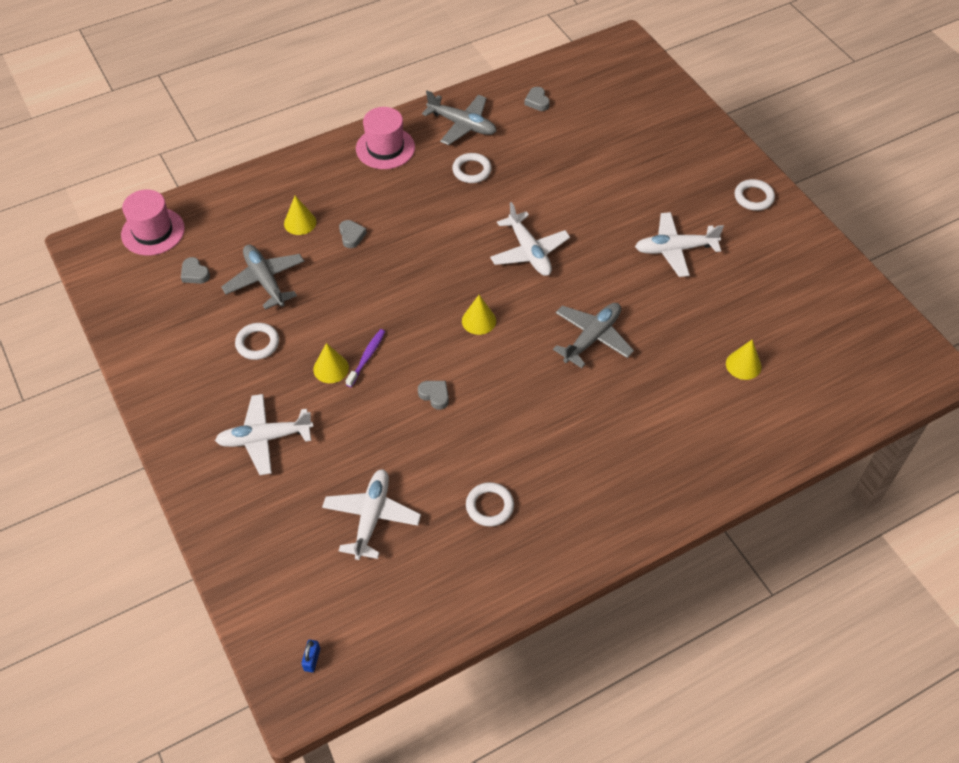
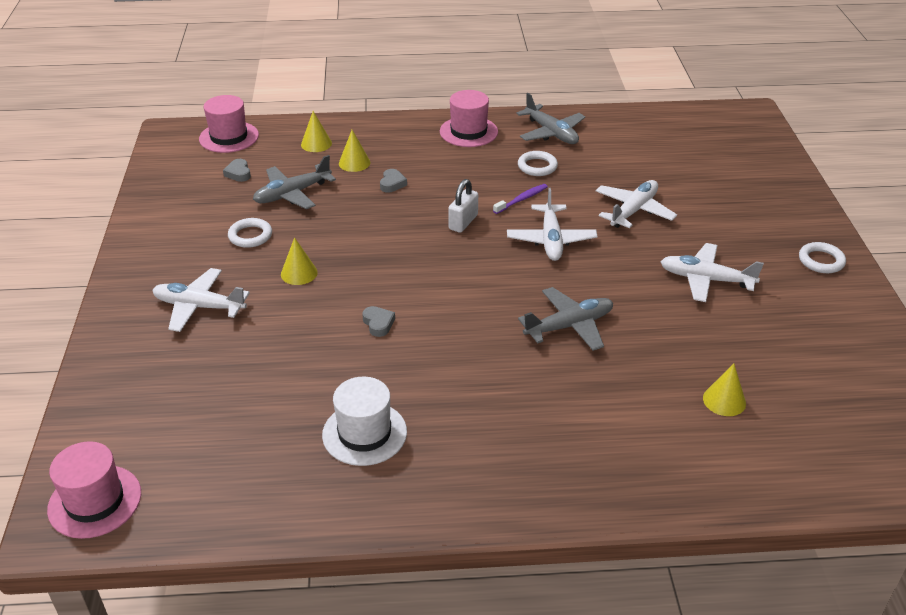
camera: 25 degrees right, 15 degrees down
grey plane [221,245,304,309] -> grey plane turned 120 degrees counterclockwise [253,155,336,209]
blue padlock [302,640,320,672] -> pink hat [47,441,141,539]
white plane [322,469,421,560] -> white plane moved to [596,180,677,228]
purple toothbrush [346,329,385,387] -> purple toothbrush moved to [493,184,548,214]
yellow cone [462,295,496,335] -> yellow cone moved to [301,111,332,152]
white ring [466,482,514,527] -> white hat [322,377,407,466]
grey heart [524,87,550,111] -> none
none -> white padlock [448,179,478,233]

